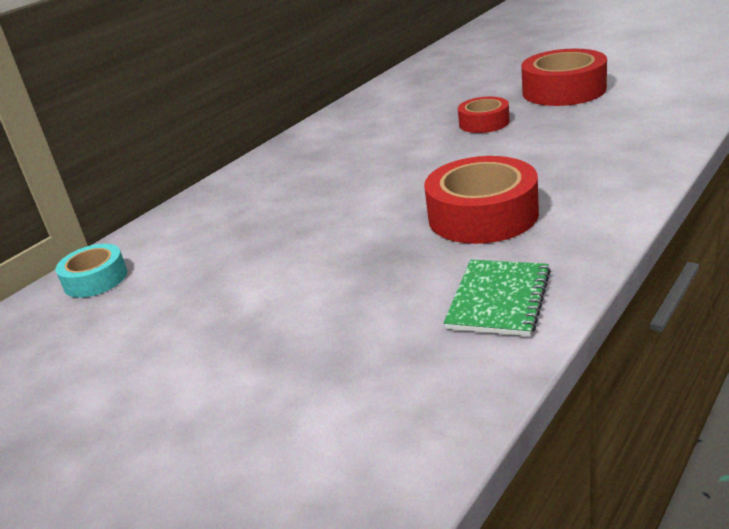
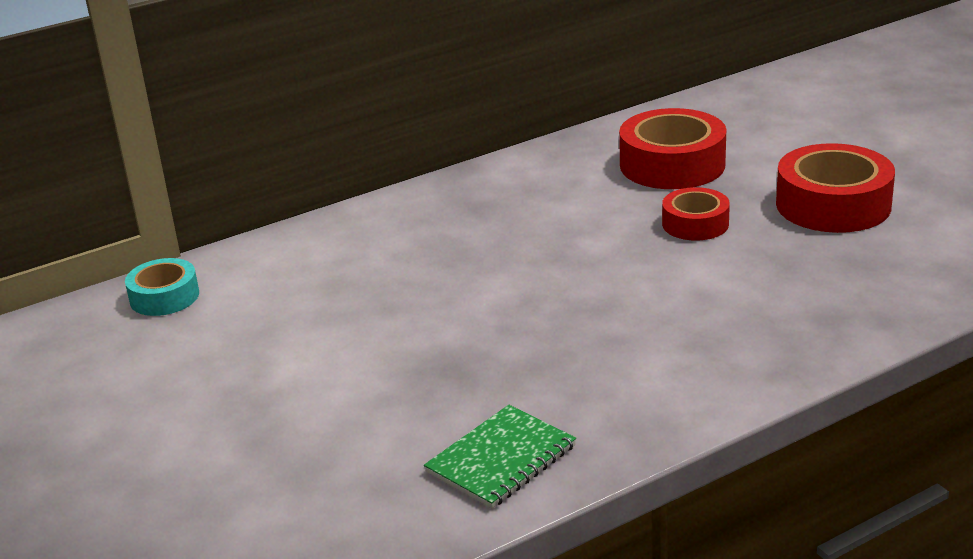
camera: 20 degrees right, 0 degrees up
red tape [424,156,539,244] -> red tape moved to [619,108,726,189]

